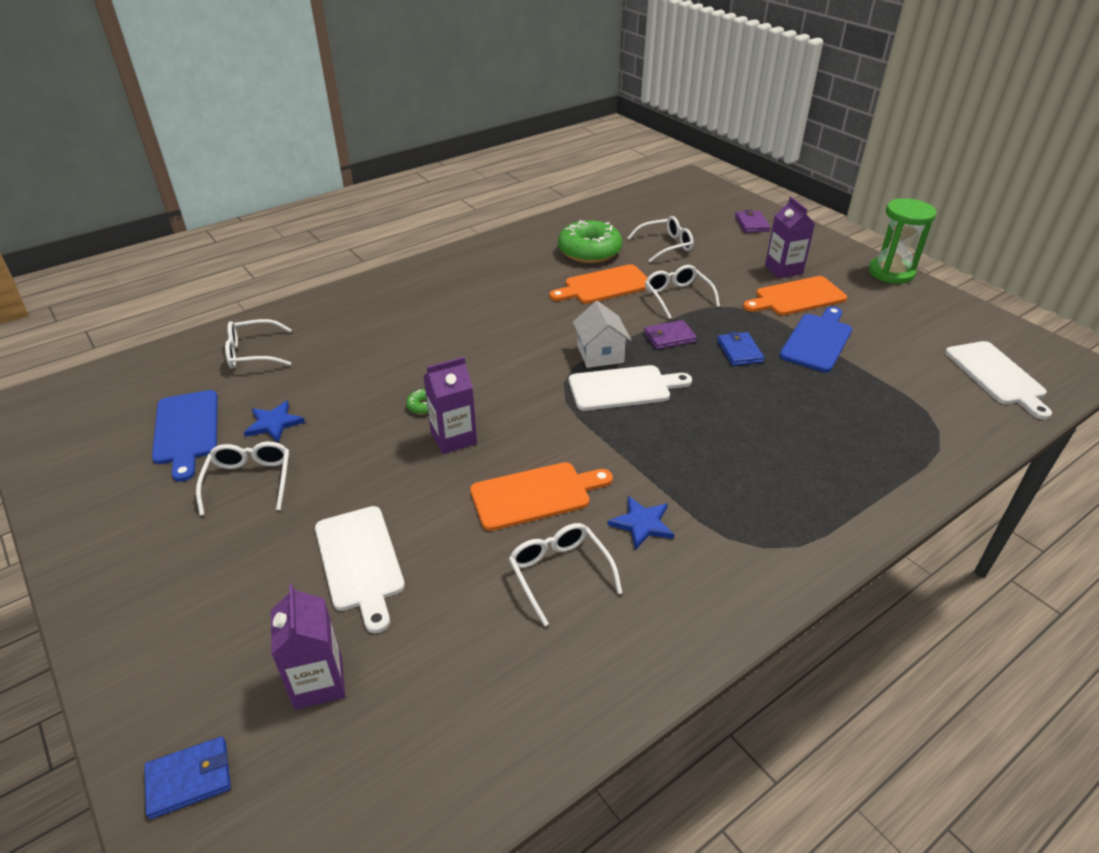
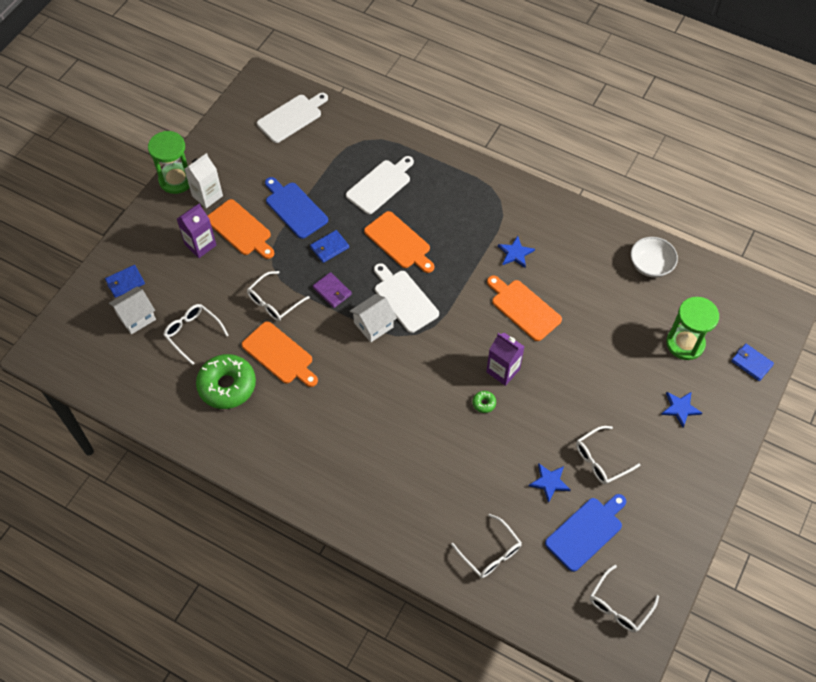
camera: 115 degrees left, 20 degrees up
purple carton [271,584,345,710] -> green hourglass [666,297,719,360]
white cutting board [315,506,405,633] -> white cutting board moved to [346,156,414,214]
white glasses [509,523,622,627] -> white glasses moved to [590,565,659,633]
purple wallet [735,210,771,233] -> blue wallet [105,265,145,298]
blue cutting board [780,306,852,372] -> blue cutting board turned 45 degrees clockwise [265,177,328,239]
none -> white house [109,286,156,334]
none -> white carton [184,153,223,208]
none -> orange cutting board [364,211,434,273]
none -> white bowl [631,237,678,278]
none -> blue star [661,392,702,428]

